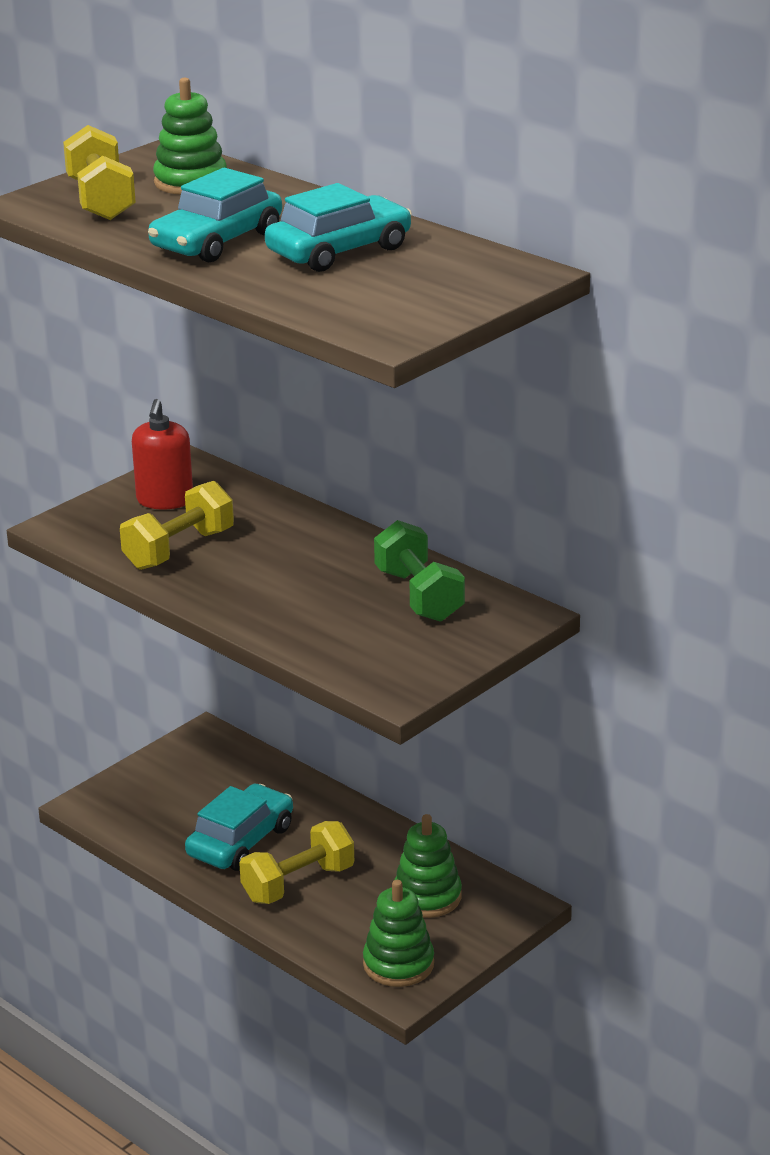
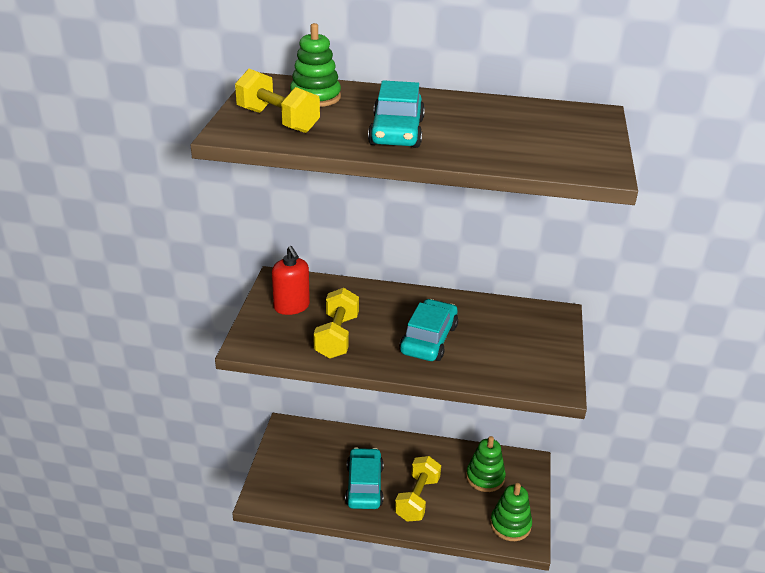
camera: 35 degrees left, 5 degrees up
turquoise car [265,183,412,272] -> turquoise car moved to [399,299,458,361]
green dumbbell [374,520,465,622] -> none

